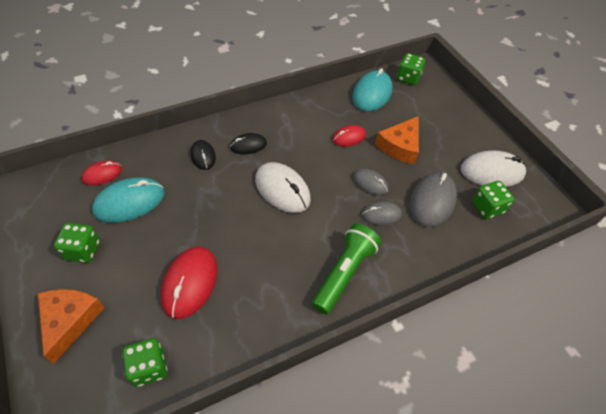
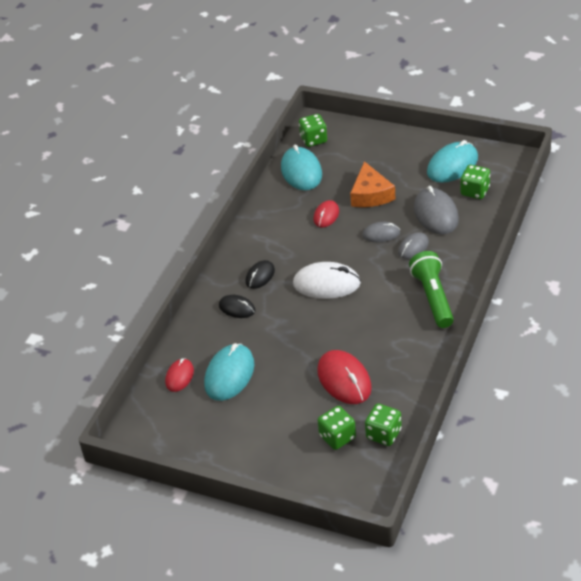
camera: 35 degrees left, 10 degrees down
orange cheese [38,289,105,364] -> none
green dice [54,223,100,263] -> green dice moved to [318,406,356,450]
white mouse [461,151,526,187] -> turquoise mouse [427,140,478,183]

